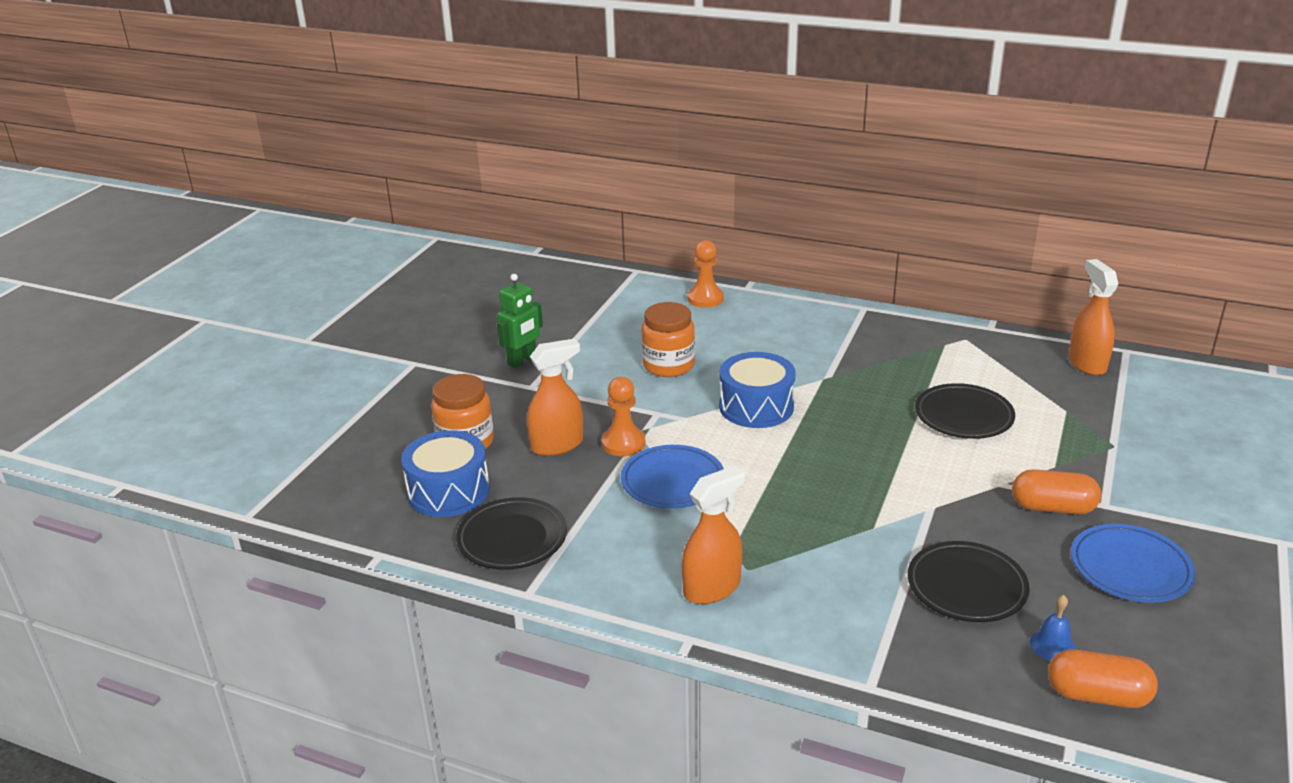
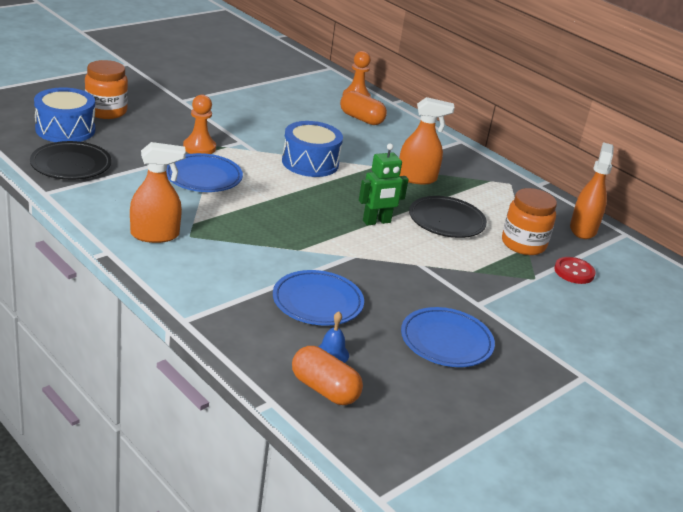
camera: 20 degrees right, 0 degrees up
green robot [497,274,543,368] -> green robot moved to [359,143,409,226]
orange spray bottle [527,338,583,456] -> orange spray bottle moved to [399,97,455,184]
orange jar [641,302,695,377] -> orange jar moved to [502,188,557,255]
black plate [908,541,1030,622] -> blue plate [273,270,364,326]
orange capsule [1012,469,1101,514] -> orange capsule moved to [340,91,387,125]
none -> red button [554,257,596,284]

